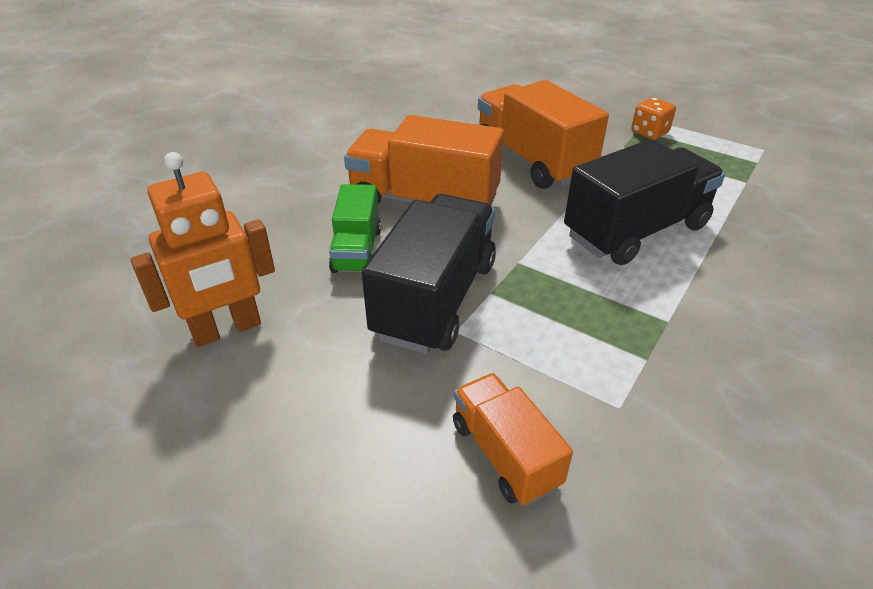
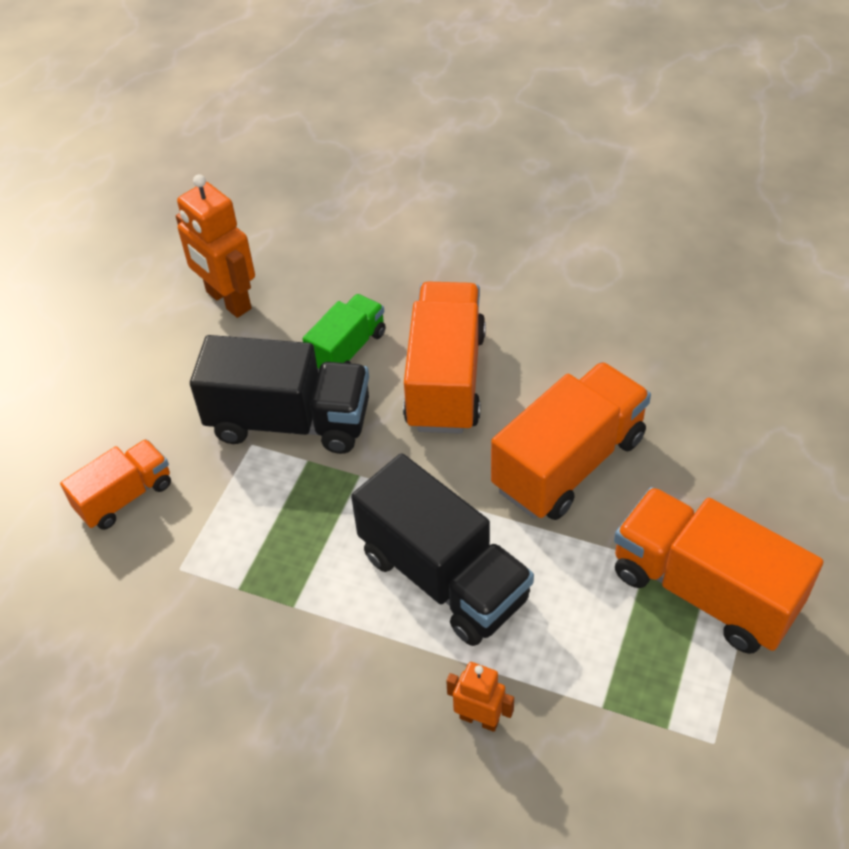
camera: 80 degrees right, 10 degrees up
green truck [329,184,381,273] -> green truck turned 135 degrees clockwise [303,294,386,371]
orange dice [631,97,676,140] -> orange truck [614,487,823,654]
none -> orange robot [446,662,514,732]

